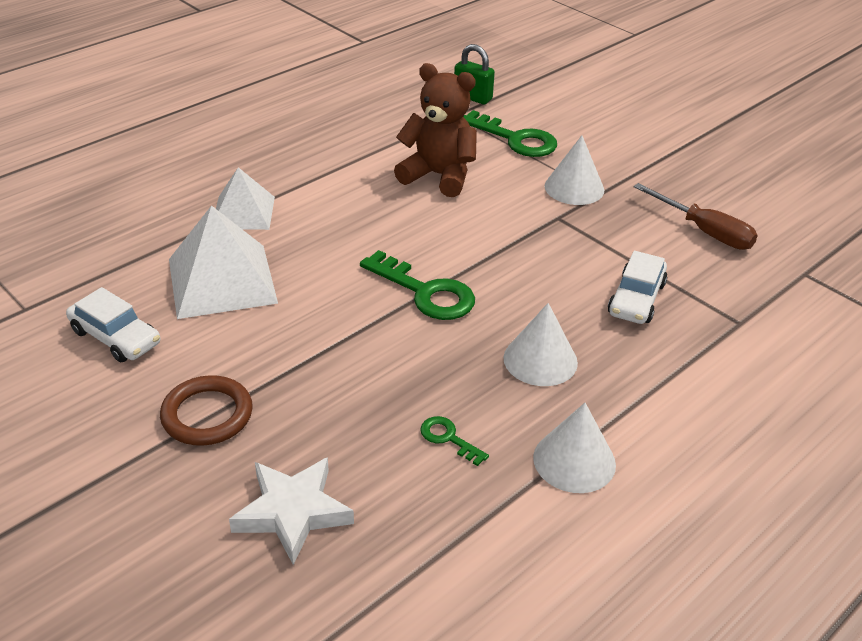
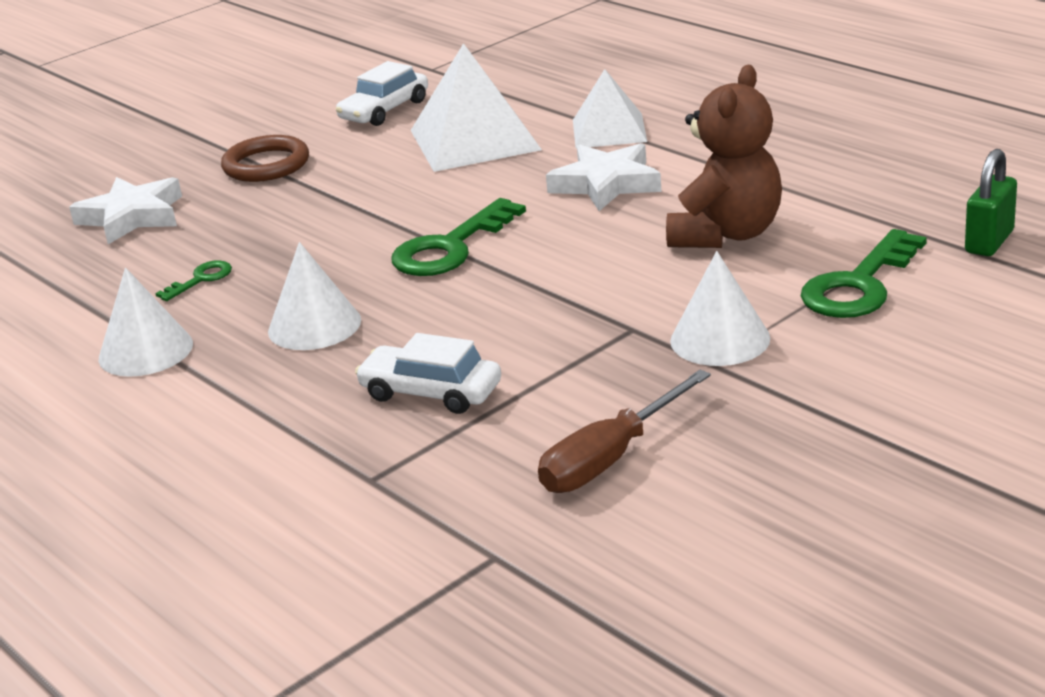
camera: 95 degrees right, 10 degrees down
none -> white star [546,143,662,211]

